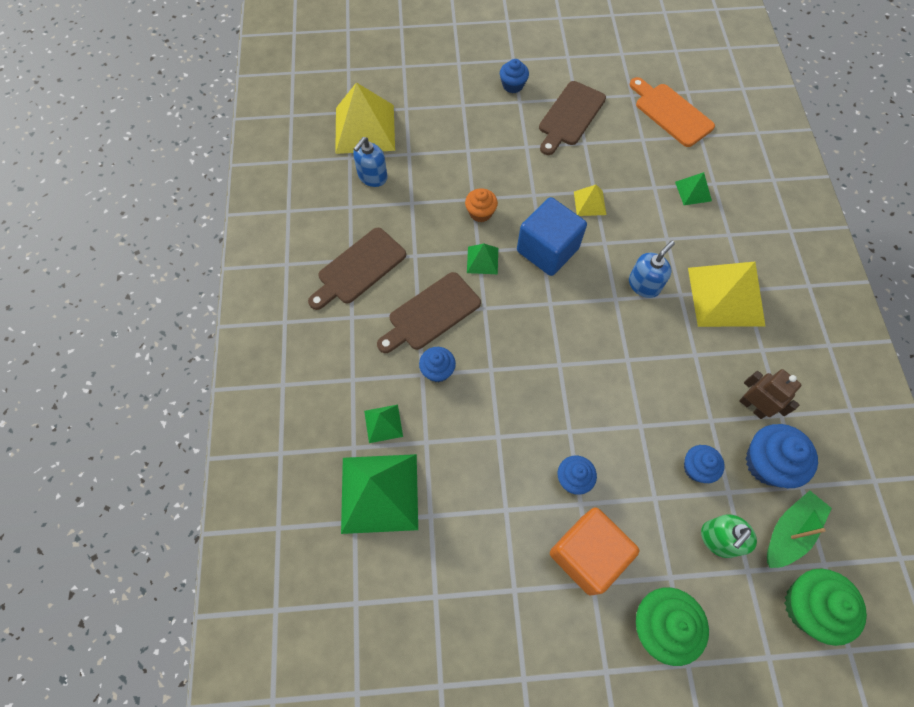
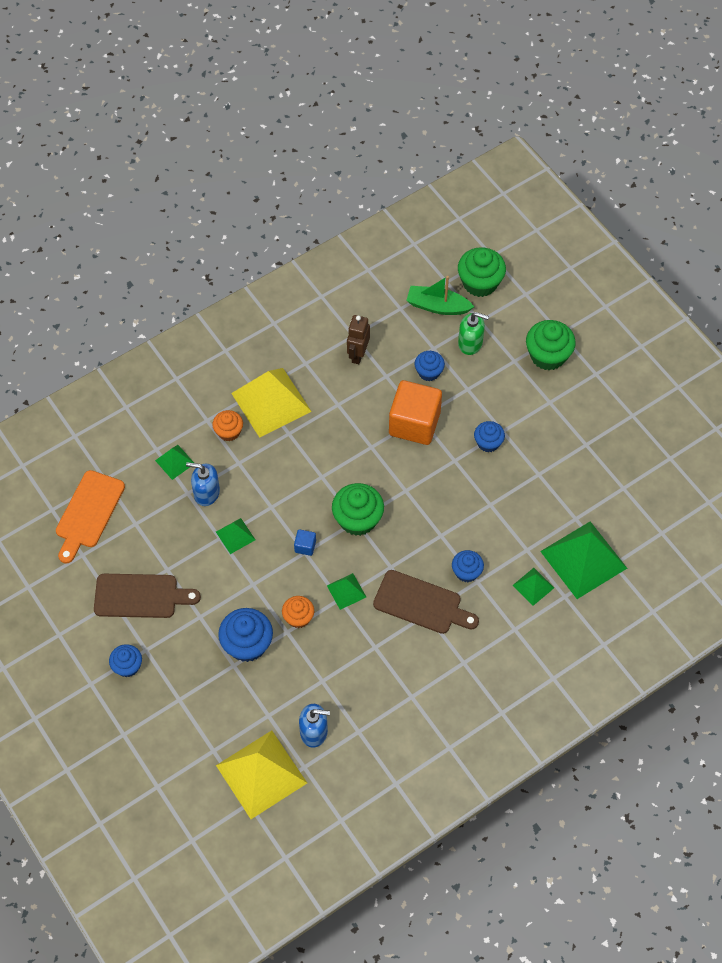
camera: 120 degrees left, 5 degrees down
brown cutting board [308,228,406,310] -> none
blue cube [517,197,587,276] -> blue cube [294,529,316,556], size x0.41
orange cube [550,507,640,595] -> orange cube moved to [389,380,442,445]
yellow pyramid [574,185,606,216] -> green pyramid [216,518,255,554]
blue soap dispenser [629,241,675,298] -> blue soap dispenser moved to [186,462,220,506]
blue cupcake [746,424,818,488] -> blue cupcake moved to [218,608,273,662]
none -> orange cupcake [212,410,243,441]
none -> green cupcake [332,483,384,536]

